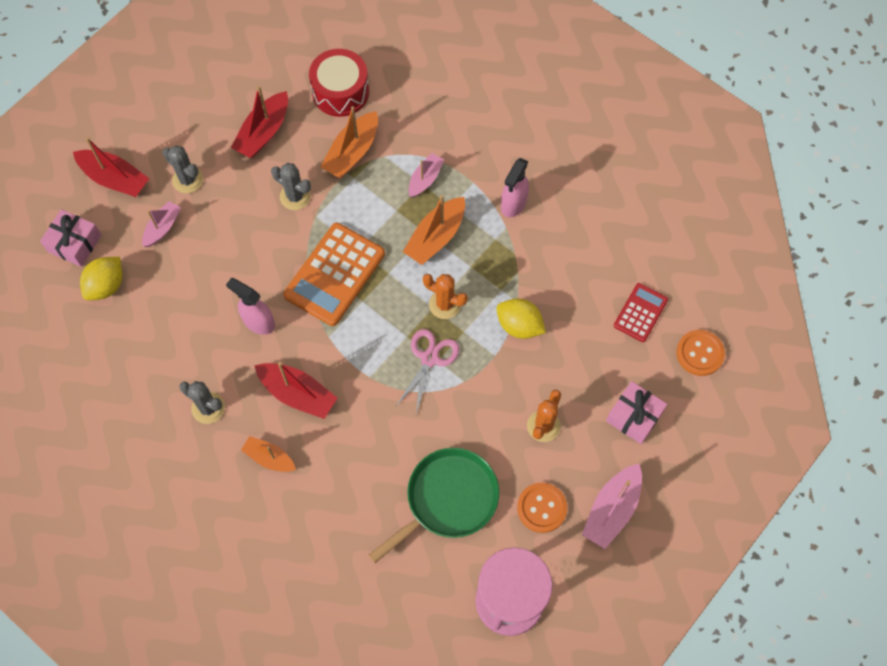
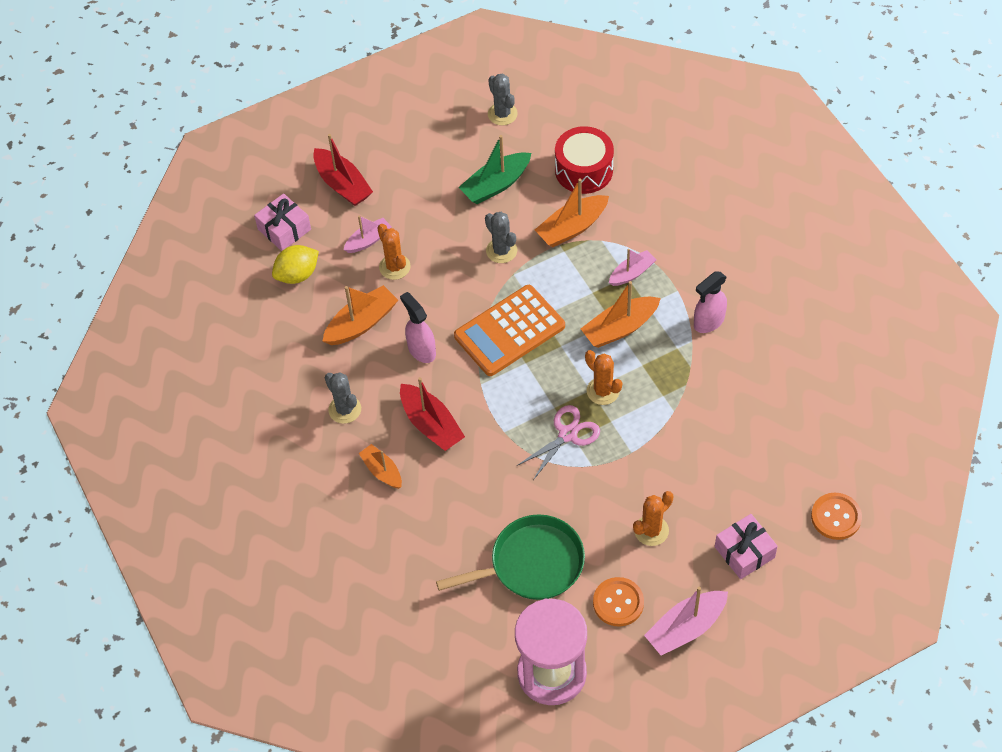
camera: 25 degrees right, 10 degrees down
grey cactus [162,145,203,193] -> grey cactus moved to [488,74,518,126]
red boat [231,86,288,158] -> green boat [458,135,531,204]
yellow lemon [496,299,546,339] -> none
red calculator [614,283,668,342] -> none
none -> orange boat [323,285,398,345]
none -> orange cactus [377,224,411,280]

